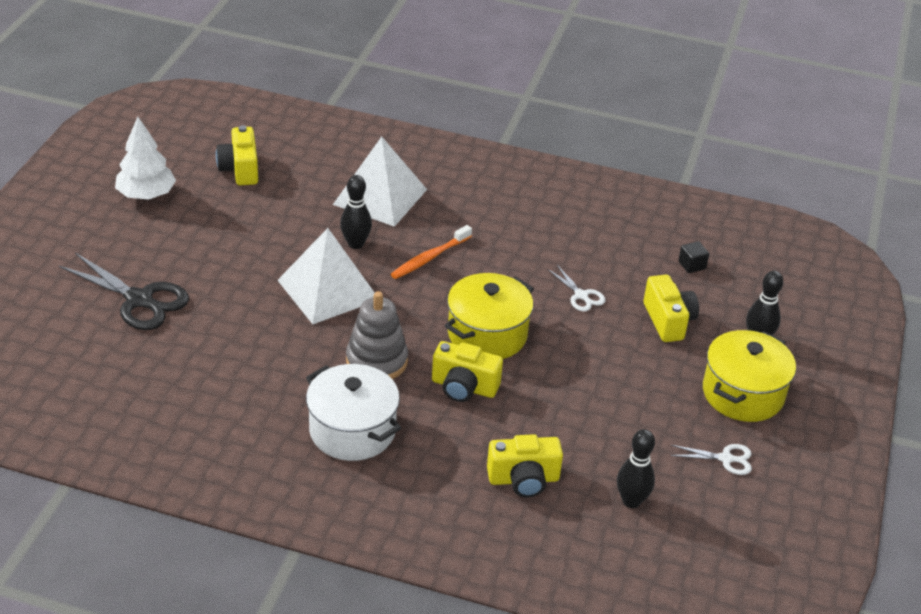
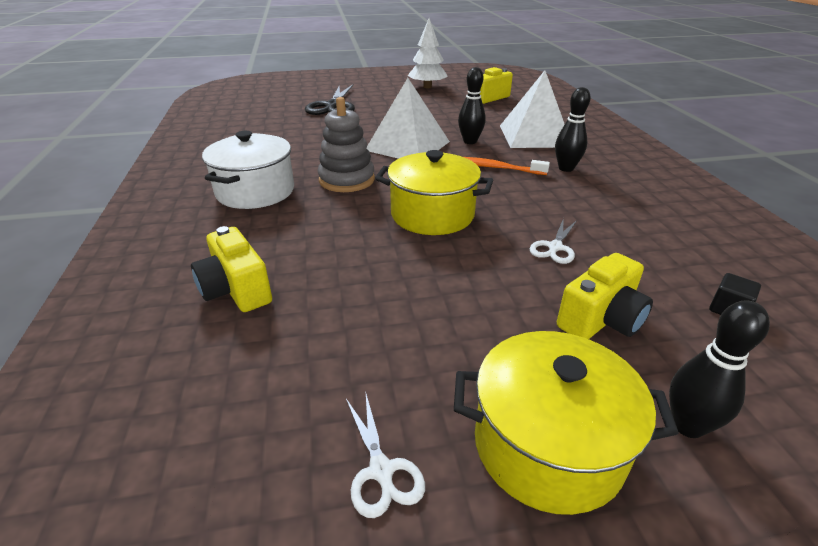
camera: 65 degrees right, 5 degrees down
yellow camera [432,341,503,402] -> none
black bowling pin [617,429,655,508] -> black bowling pin moved to [555,87,591,172]

